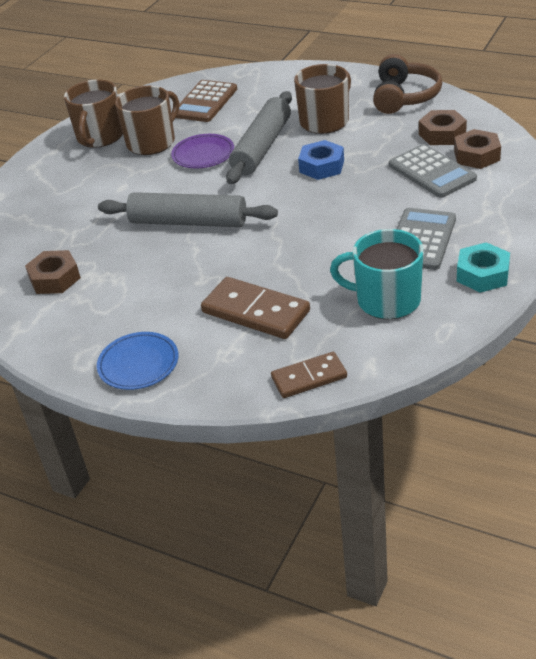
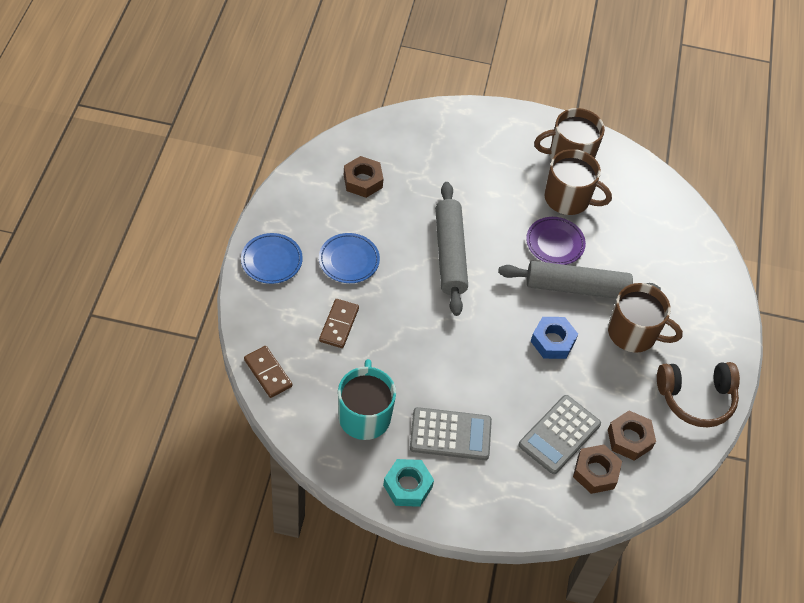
camera: 65 degrees right, 15 degrees up
brown calculator [176,80,237,122] -> none
brown domino [201,277,310,339] -> brown domino [319,299,359,348], size x0.64
none -> blue plate [319,233,380,283]

